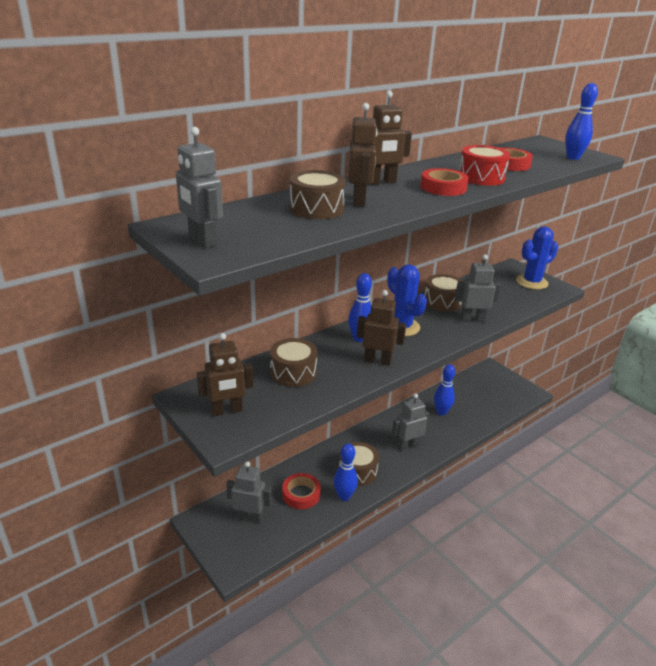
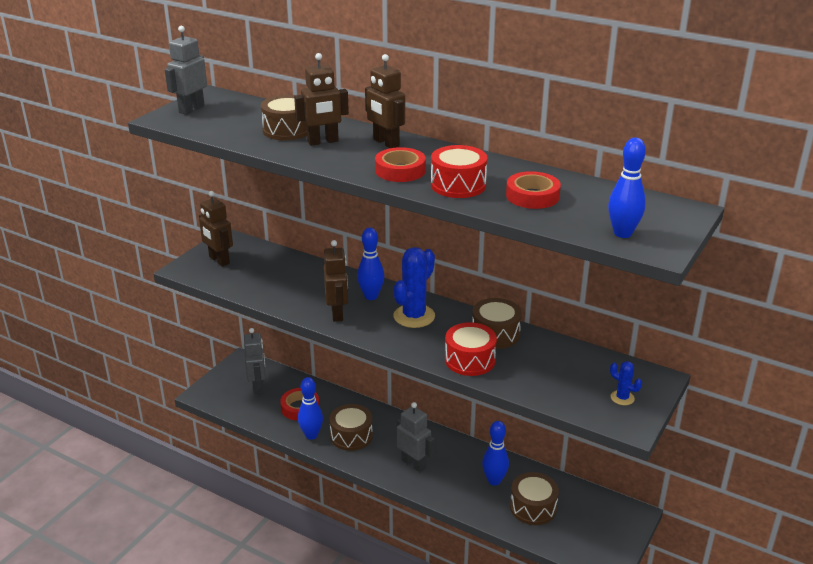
camera: 70 degrees right, 0 degrees up
brown drum [270,338,318,387] -> brown drum moved to [510,472,559,525]
grey robot [455,254,501,322] -> red drum [445,322,497,376]
blue cactus [516,226,558,290] -> blue cactus [610,361,642,405], size x0.50

